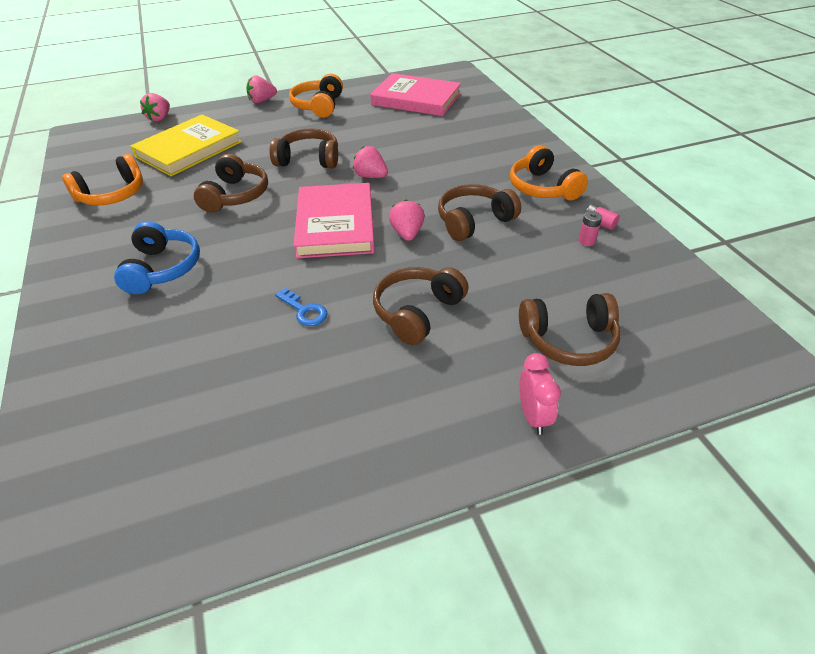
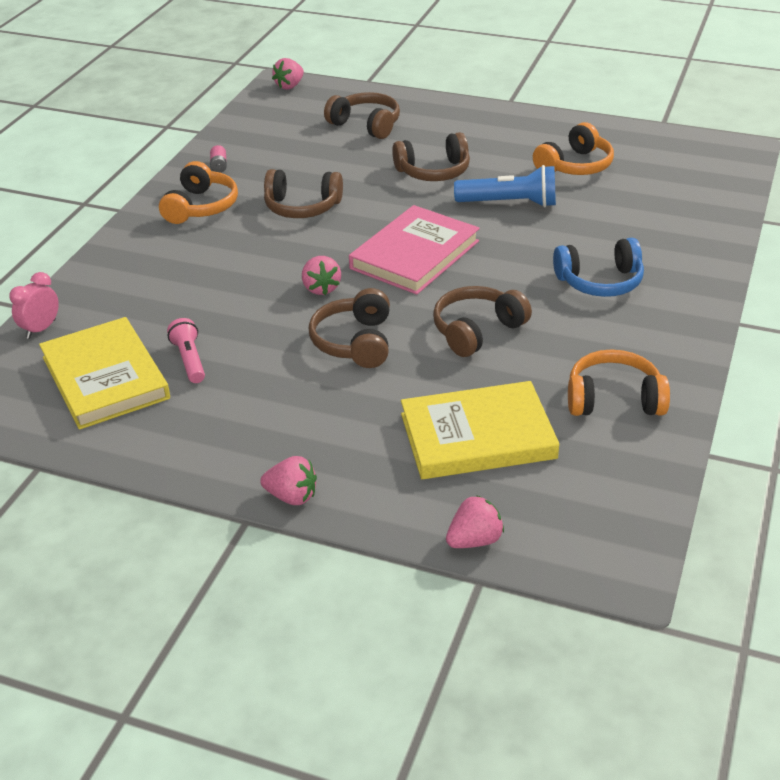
camera: 140 degrees left, 5 degrees down
blue headphones [114,221,200,294] -> blue headphones turned 135 degrees counterclockwise [553,238,644,297]
brown headphones [270,128,338,168] -> brown headphones turned 45 degrees clockwise [309,288,390,368]
blue key [275,288,327,326] -> blue flashlight [454,165,556,207]
orange headphones [289,73,343,118] -> orange headphones moved to [533,122,614,175]
pink book [370,73,461,116] -> yellow book [39,317,170,430]
pink strawberry [389,200,425,241] -> pink strawberry moved to [272,58,304,90]
pink clock [519,353,561,435] -> pink clock moved to [10,272,59,339]
pink battery [578,211,602,246] -> none
none -> pink flashlight [167,318,205,383]

